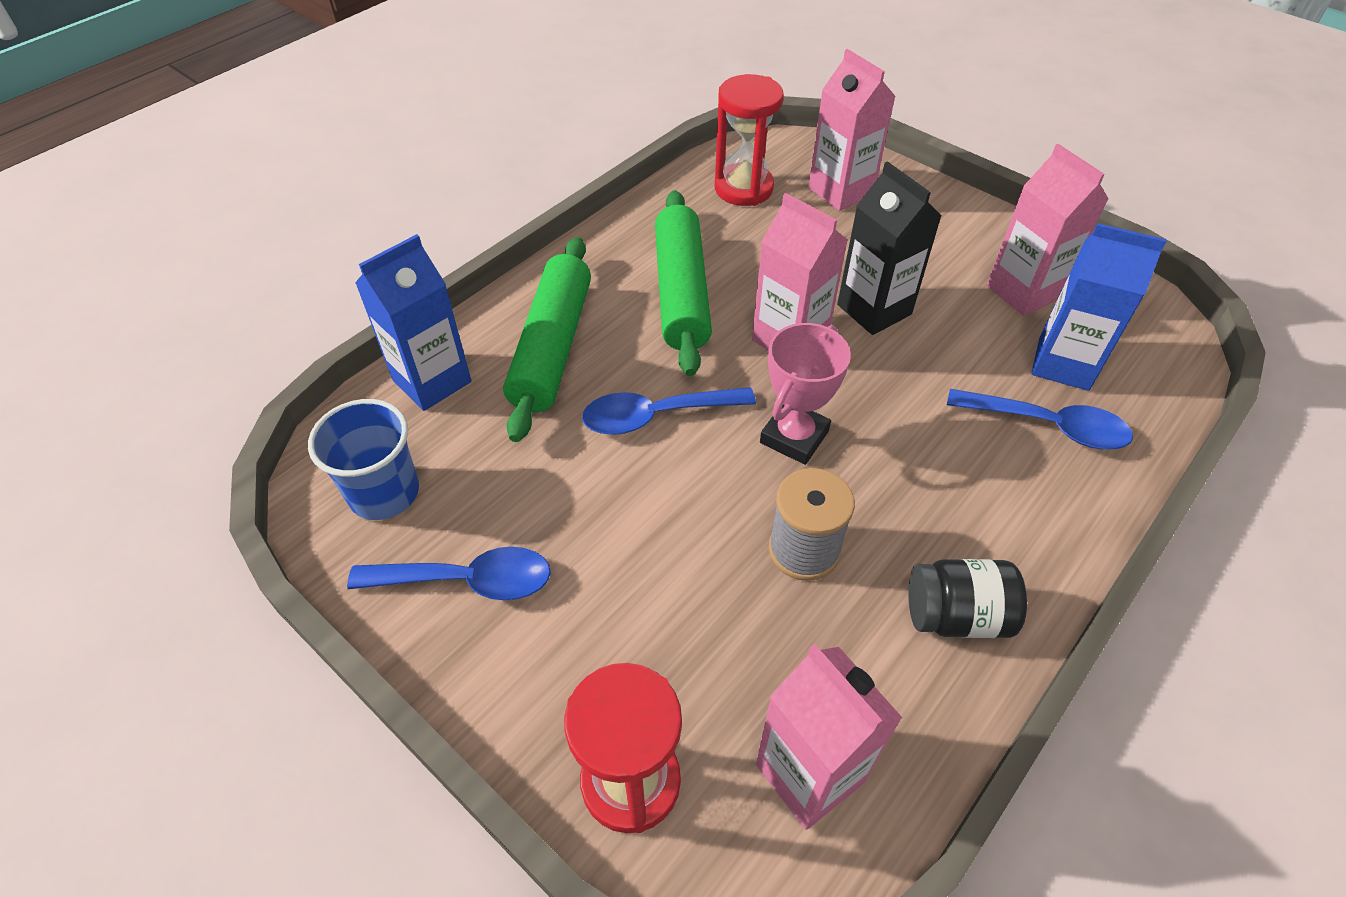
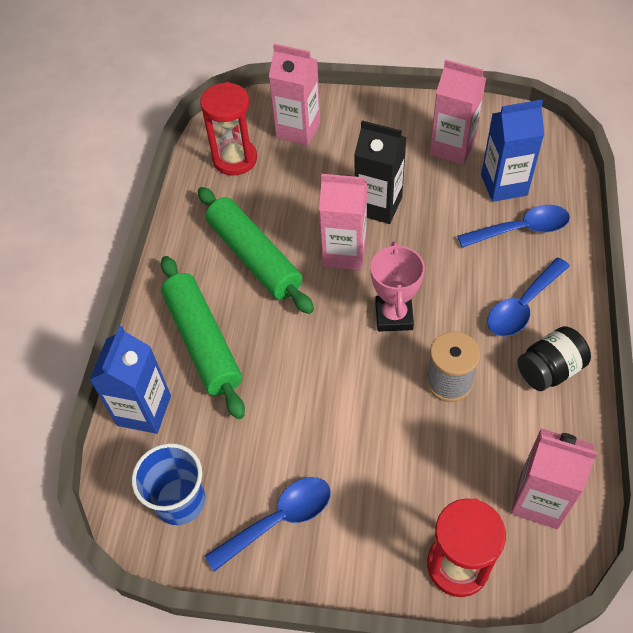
camera: 30 degrees left, 5 degrees up
blue spoon [582,387,756,435] -> blue spoon moved to [487,258,570,337]

